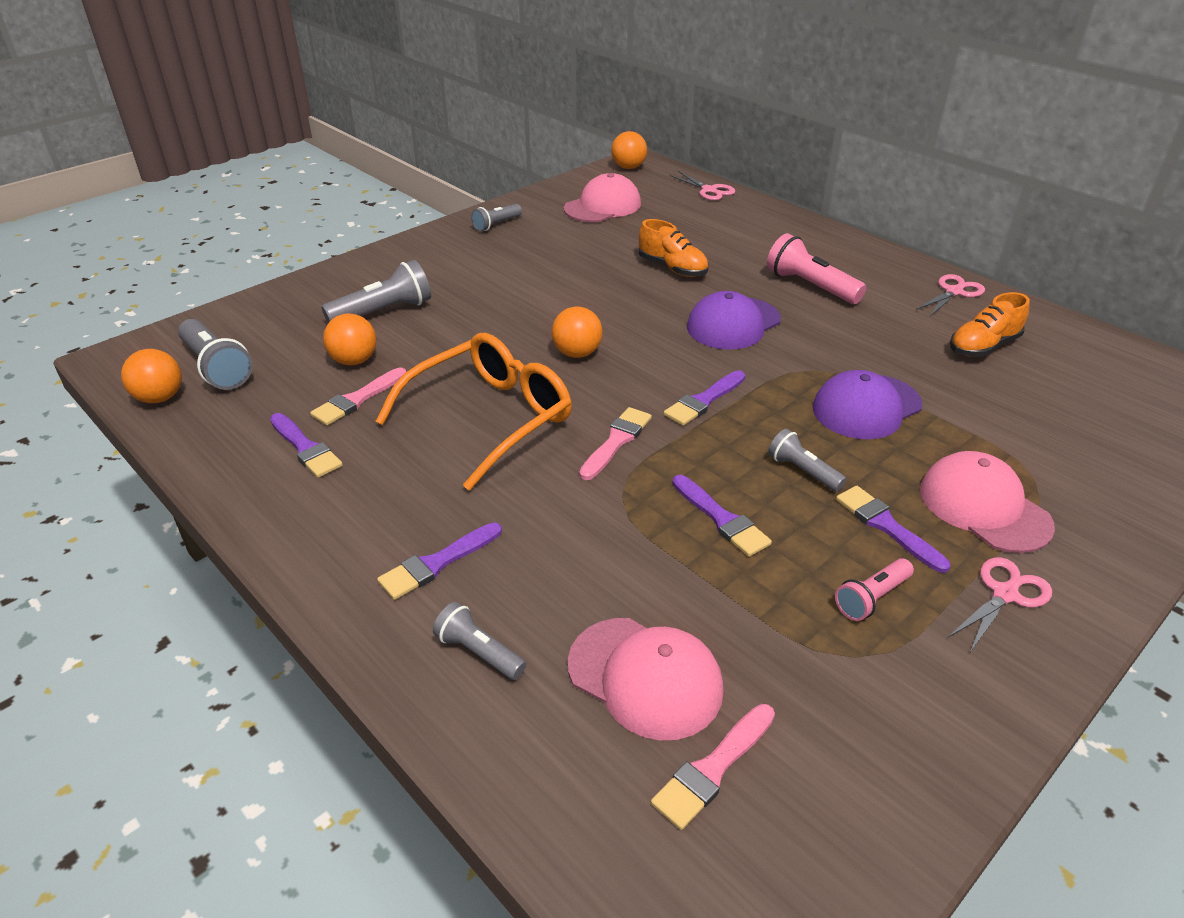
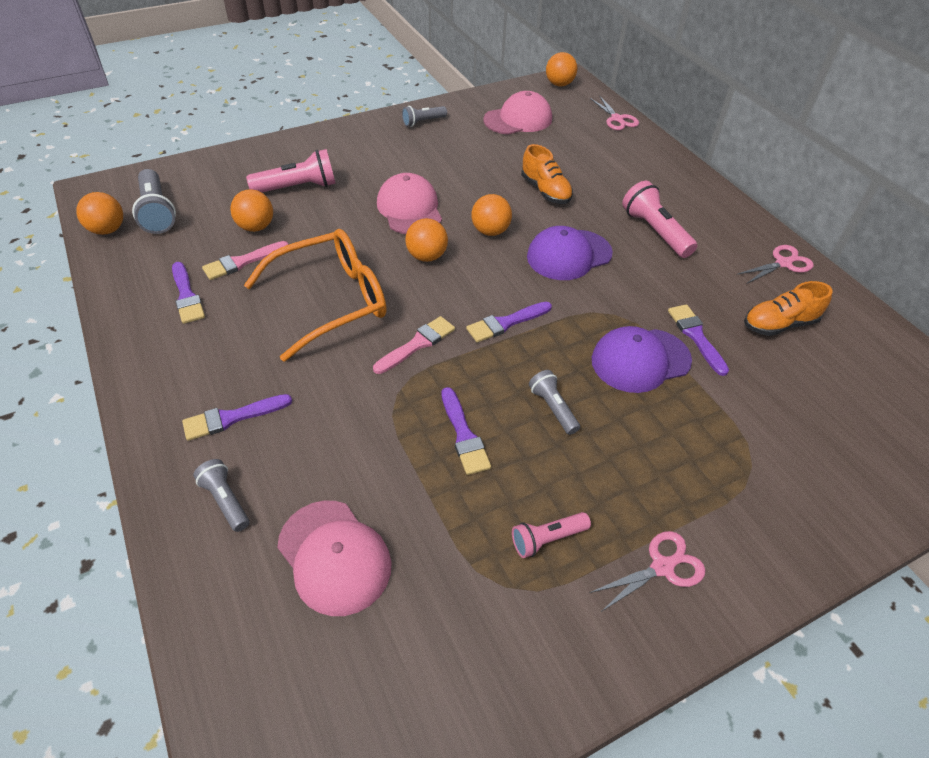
camera: 15 degrees right, 10 degrees up
grey flashlight [322,260,431,323] -> pink flashlight [246,149,336,192]
pink brush [651,704,775,830] -> none
purple brush [836,486,950,573] -> purple brush moved to [668,304,729,376]
pink cap [920,451,1055,553] -> pink cap moved to [377,173,442,234]
none -> orange ball [471,194,512,236]

